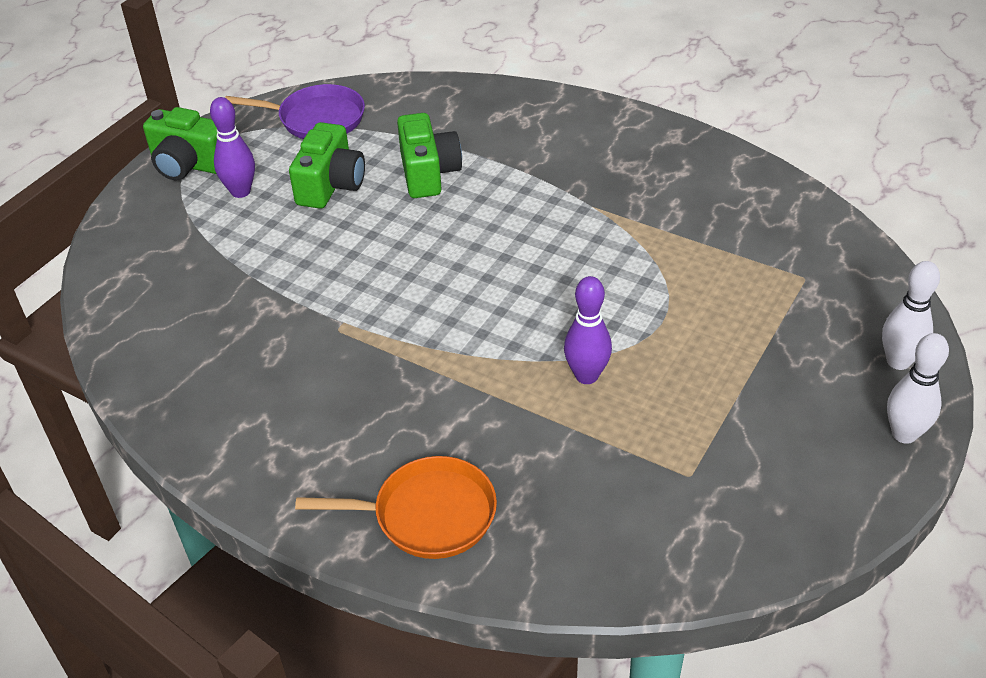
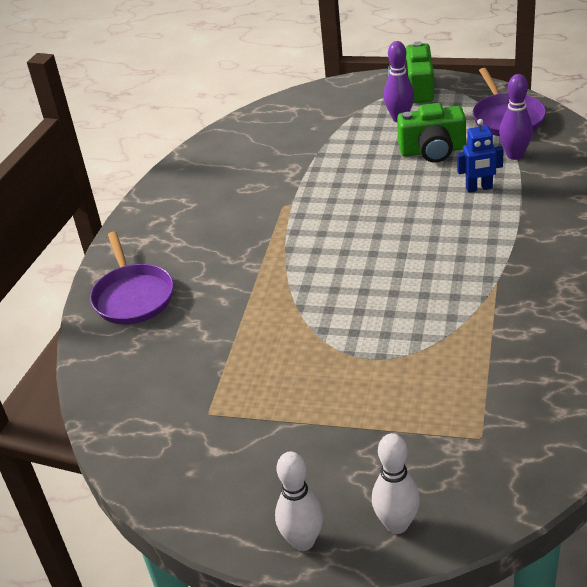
camera: 75 degrees right, 5 degrees down
orange pan [295,456,497,559] -> purple pan [90,232,174,324]
green camera [397,113,462,198] -> blue robot [457,119,504,193]
purple bowling pin [564,276,612,384] -> purple bowling pin moved to [499,74,533,160]

